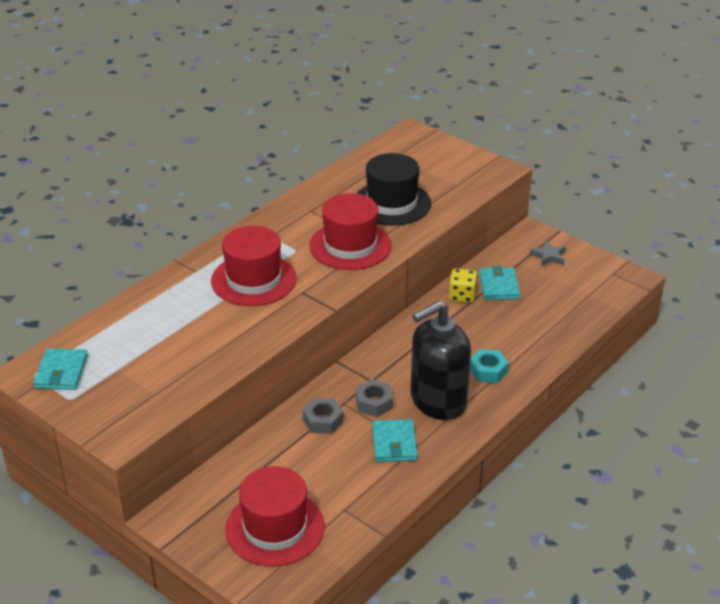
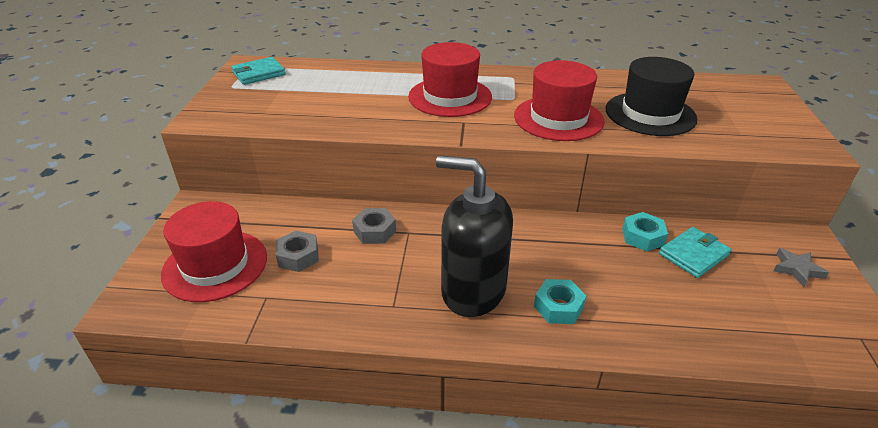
camera: 55 degrees right, 0 degrees up
grey nut [356,379,393,417] -> grey nut moved to [276,231,319,272]
turquoise wallet [372,419,418,462] -> none
yellow dice [449,268,477,303] -> turquoise nut [622,212,668,251]

